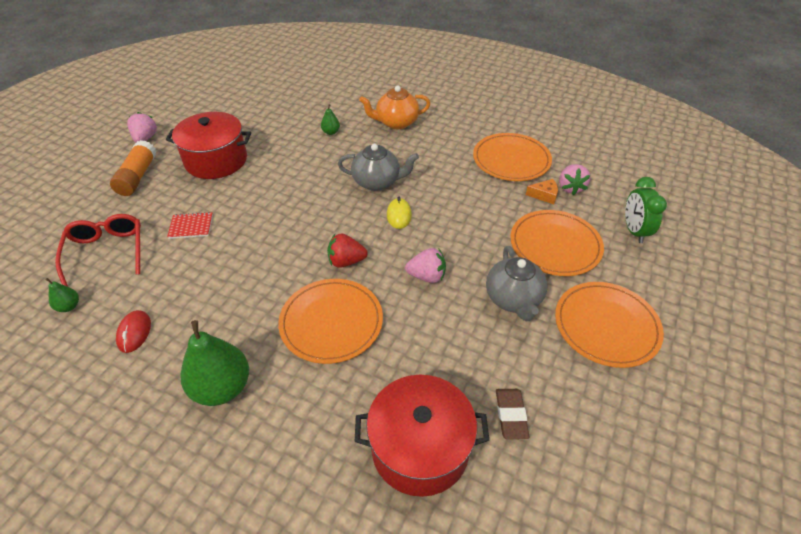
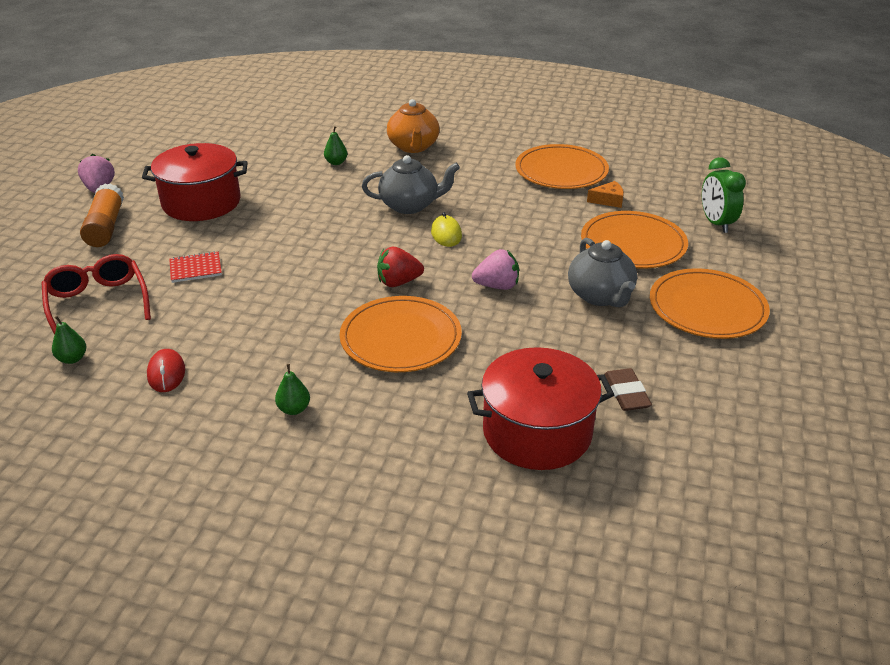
camera: 10 degrees left, 10 degrees down
green pear [181,320,249,406] -> green pear [275,364,310,415], size x0.46
orange teapot [359,86,430,129] -> orange teapot turned 75 degrees counterclockwise [387,99,439,153]
pink strawberry [559,164,591,195] -> none

